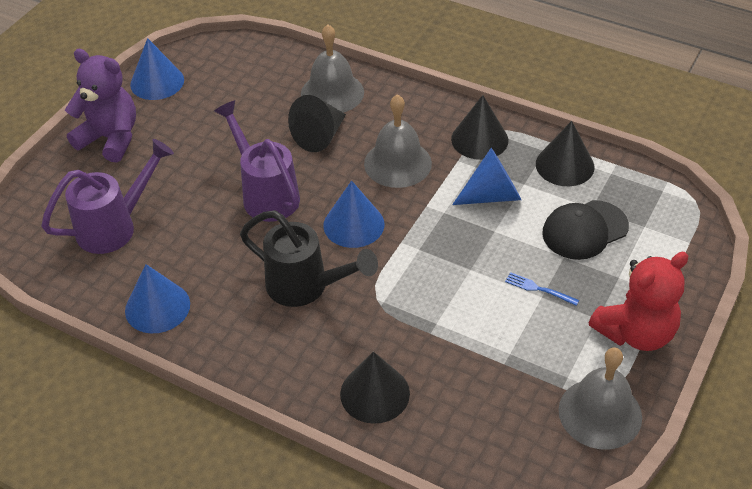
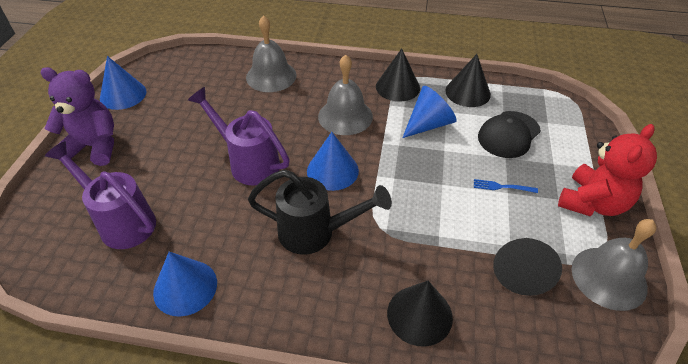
camera: 20 degrees left, 0 degrees up
purple watering can [41,139,174,254] -> purple watering can turned 90 degrees counterclockwise [45,141,156,249]
black cone [288,95,346,152] -> black cone moved to [493,238,562,296]

